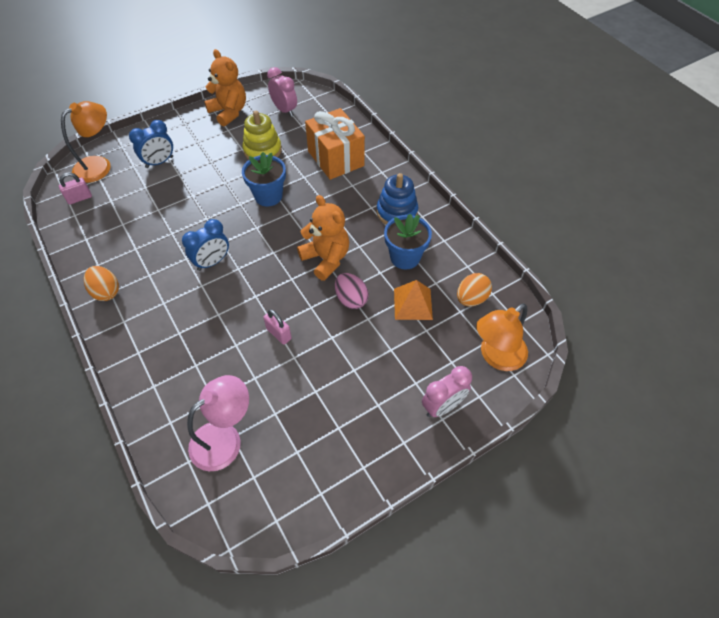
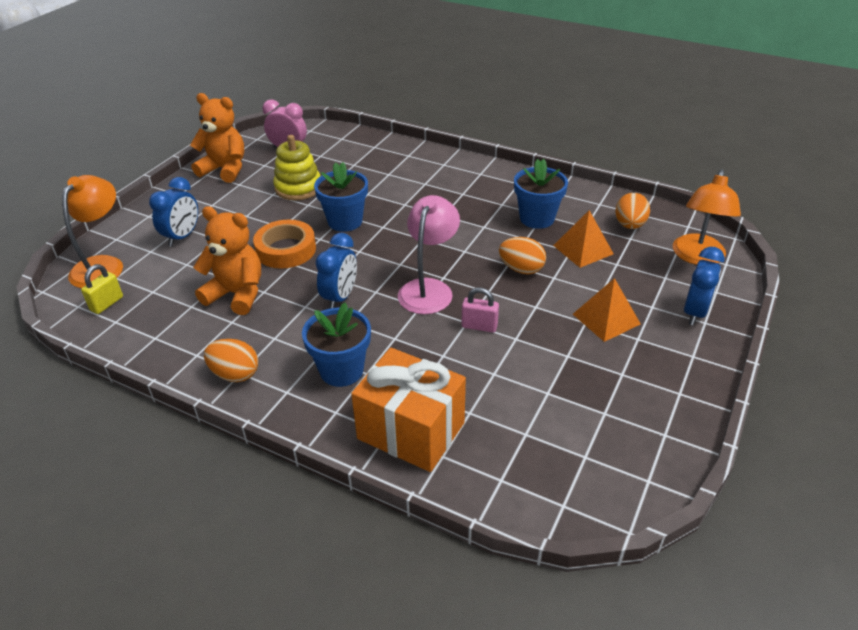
camera: 30 degrees left, 15 degrees down
pink padlock [59,172,92,205] -> yellow padlock [81,264,123,314]
pink lamp [187,375,249,471] -> pink lamp moved to [398,195,460,314]
orange teddy bear [297,195,349,281] -> orange teddy bear moved to [193,206,261,315]
orange gift [305,108,365,180] -> orange gift moved to [351,348,466,472]
pink egg [335,273,369,309] -> orange egg [499,237,546,274]
blue stacking toy [377,173,418,224] -> none
pink clock [422,366,472,417] -> blue clock [684,247,725,326]
none -> orange tape [253,220,316,269]
none -> blue flower pot [302,302,371,387]
none -> orange pyramid [573,278,641,342]

